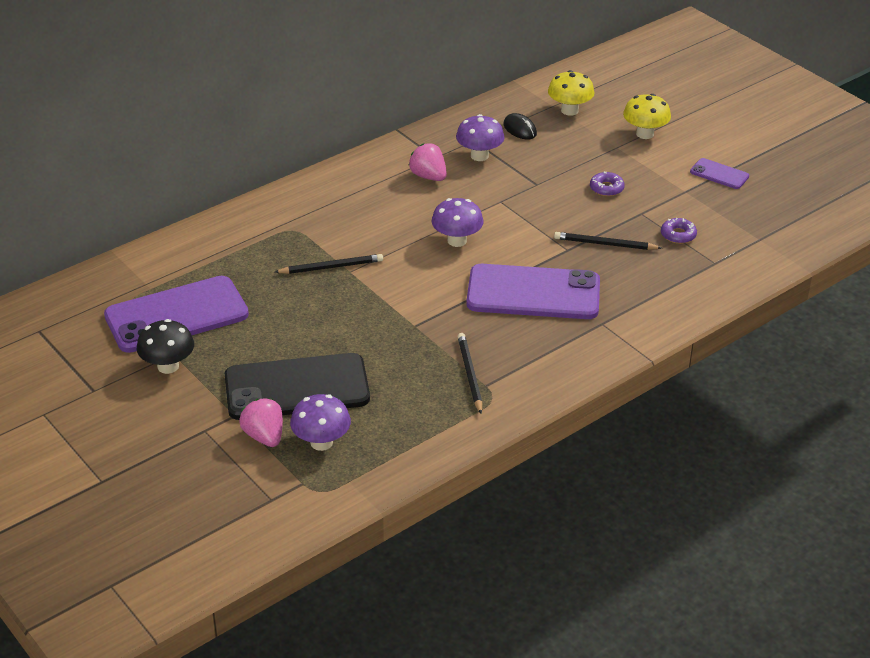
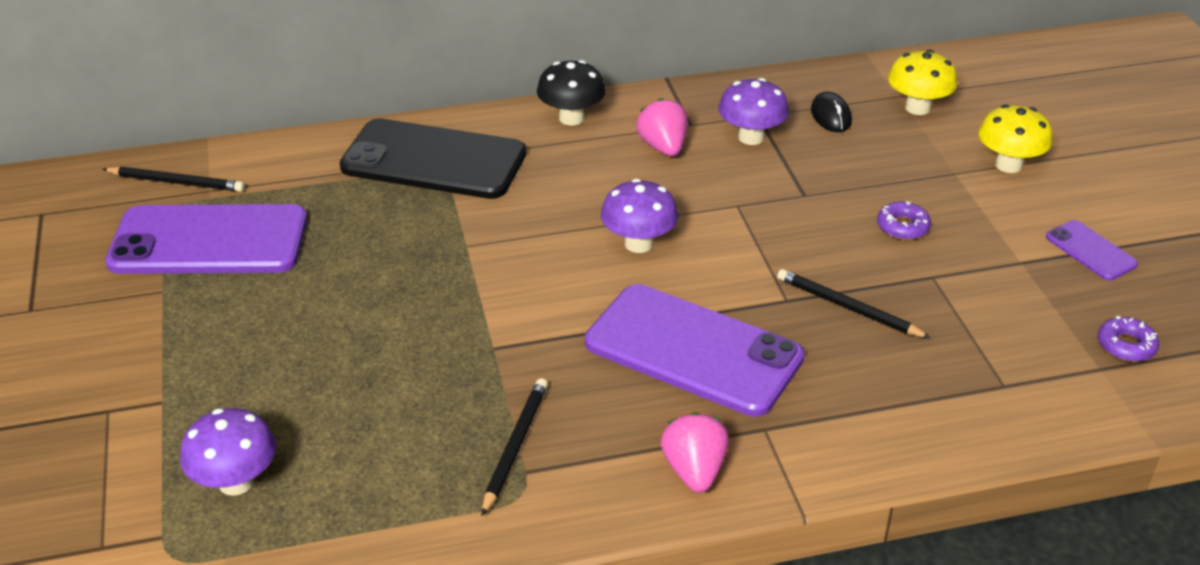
camera: 25 degrees right, 0 degrees up
black mushroom [137,319,194,374] -> black mushroom moved to [537,60,606,125]
black phone [225,353,370,420] -> black phone moved to [340,118,526,199]
pink strawberry [239,398,283,447] -> pink strawberry moved to [661,412,729,493]
black pencil [275,254,383,274] -> black pencil moved to [103,166,245,192]
purple donut [661,218,697,244] -> purple donut moved to [1098,316,1159,362]

